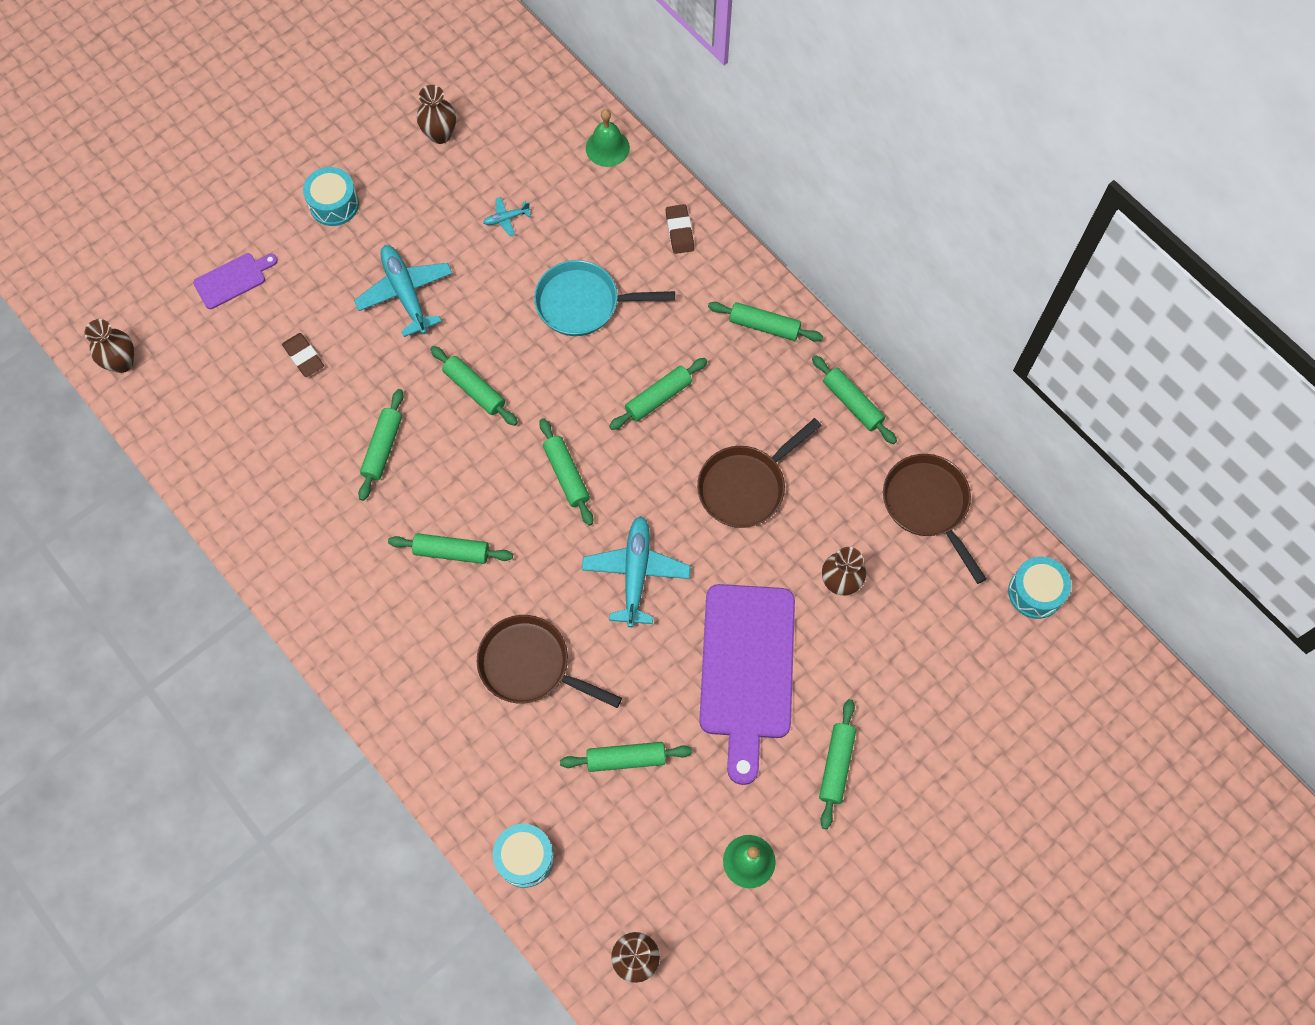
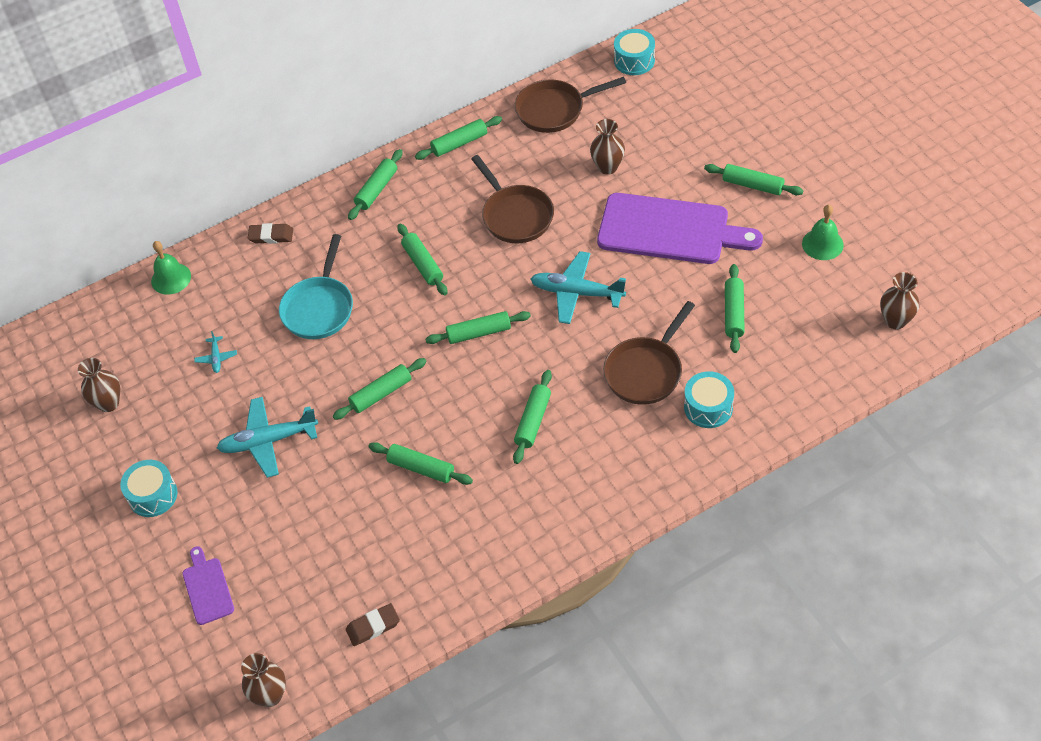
camera: 75 degrees left, 15 degrees down
brown eraser [282,333,324,377] -> brown eraser moved to [346,603,400,646]
turquoise drum [493,824,554,888] -> turquoise drum moved to [684,371,734,428]

